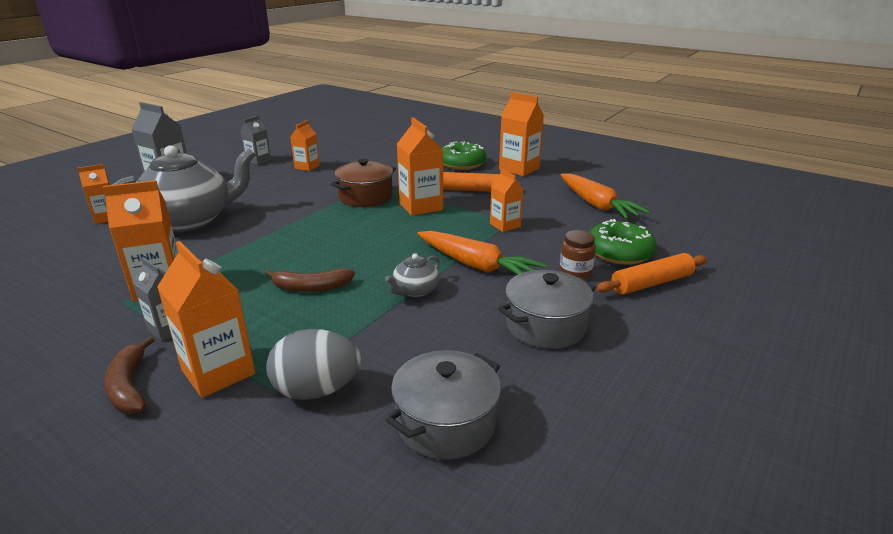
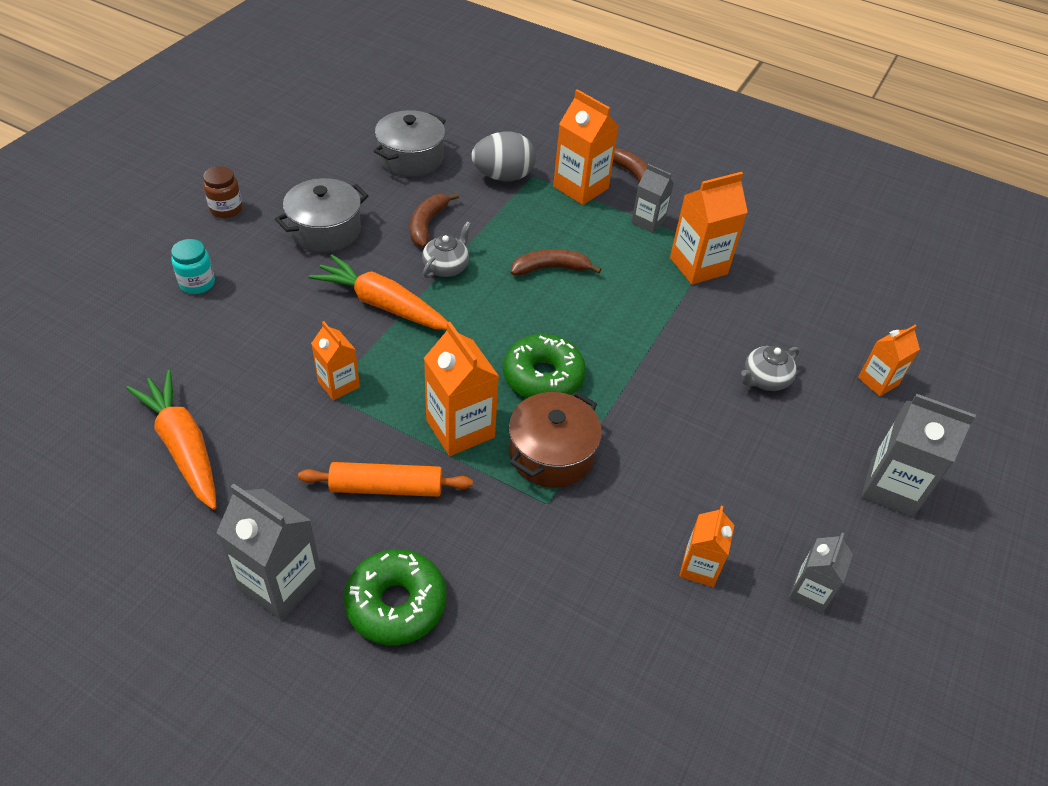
camera: 170 degrees right, 20 degrees up
grey teapot [104,145,256,232] -> grey teapot [741,346,800,391], size x0.43
orange carton [499,92,544,176] -> grey carton [216,484,322,621]
brown jar [559,230,596,280] -> brown jar moved to [203,166,243,218]
green donut [589,219,657,265] -> green donut moved to [503,334,586,398]
orange rolling pin [596,253,707,295] -> turquoise jar [171,239,215,294]
none -> brown banana [410,193,459,248]

